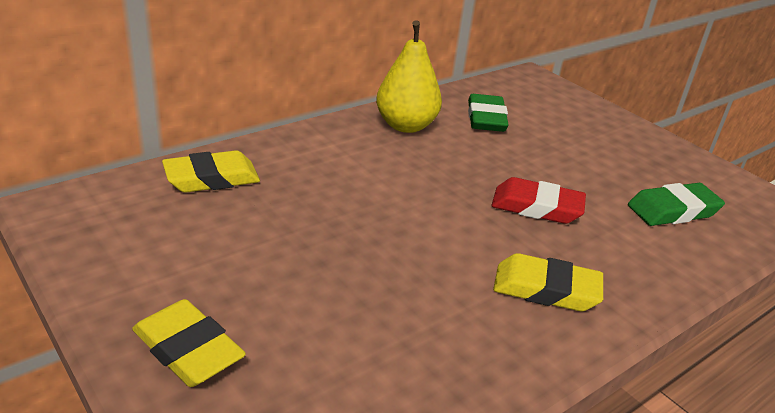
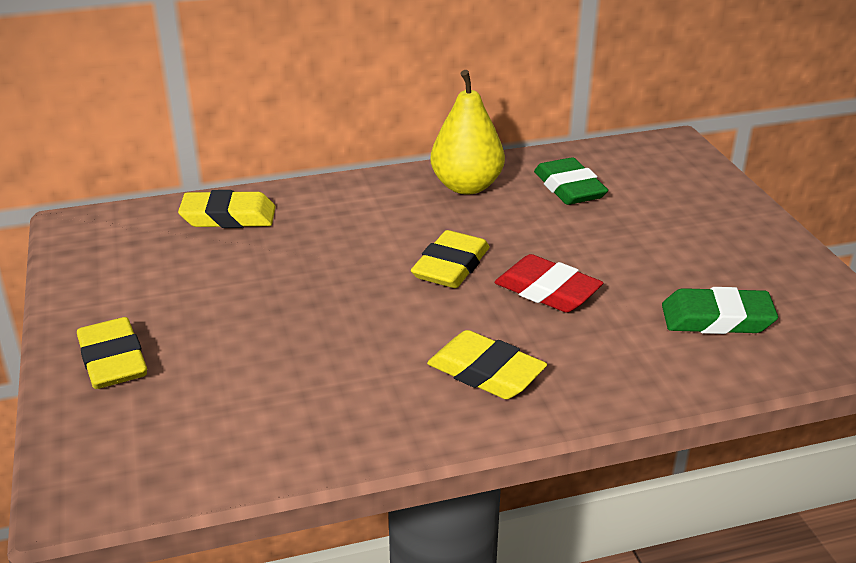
camera: 25 degrees right, 0 degrees up
green eraser [468,94,509,132] -> green eraser turned 45 degrees counterclockwise [534,157,608,205]
none -> yellow eraser [411,230,489,288]

